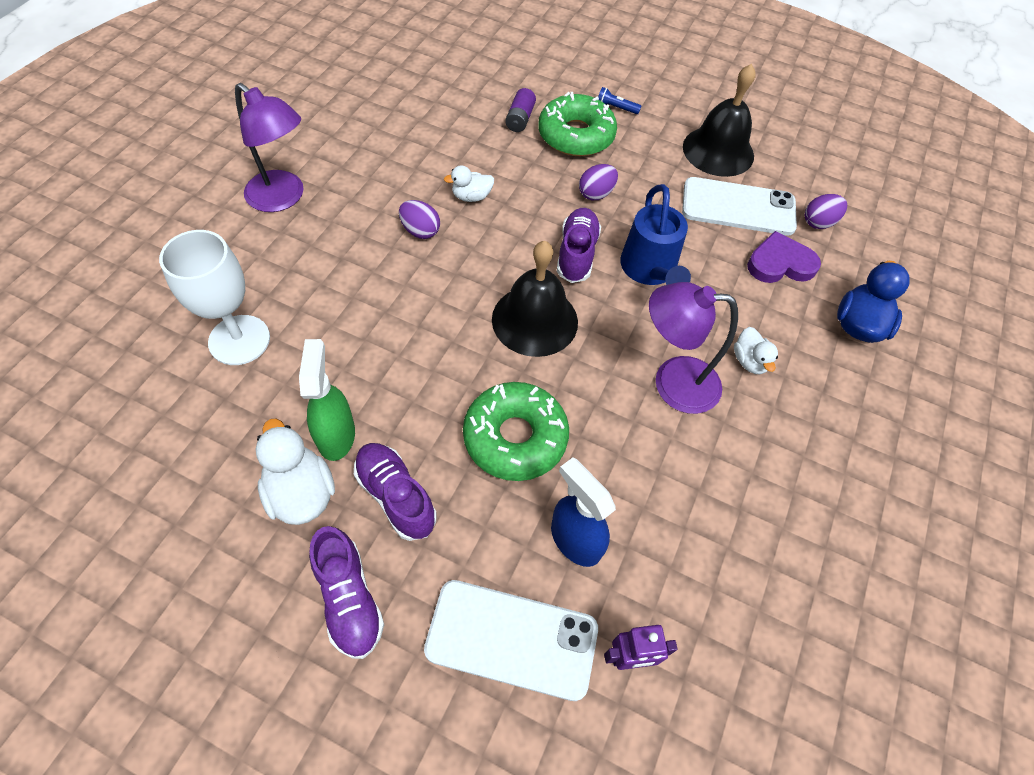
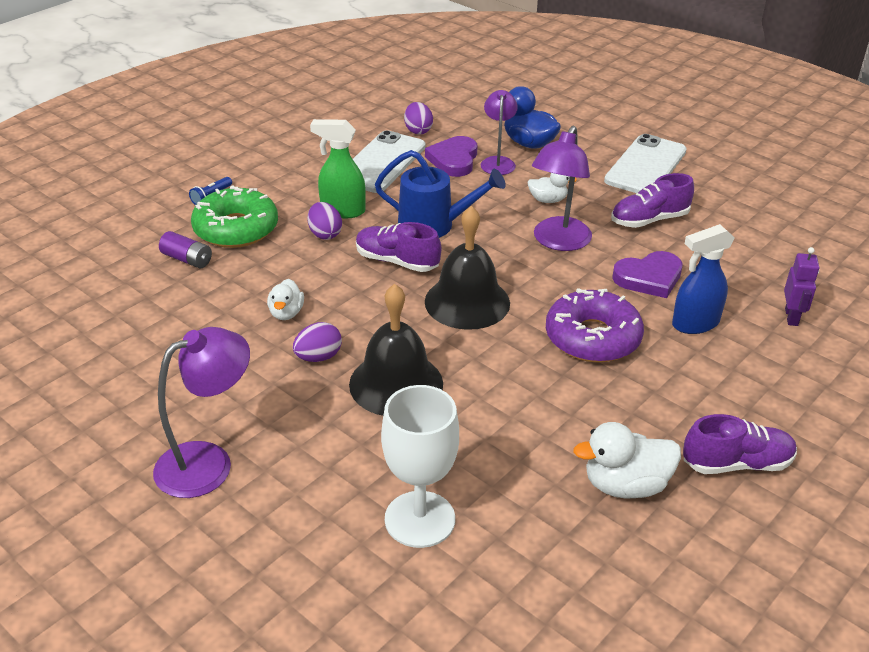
camera: 70 degrees left, 20 degrees down
green spray bottle [299,339,355,461] -> green spray bottle moved to [310,119,366,218]
purple shoe [354,443,437,541] -> purple shoe moved to [611,173,694,228]
white phone [424,580,598,701] -> white phone moved to [604,134,687,193]
green donut [463,382,569,481] -> purple donut [546,288,644,363]
black bell [683,64,756,177] -> black bell moved to [349,284,443,416]
none -> purple lamp [481,90,518,175]
none -> purple heart [612,251,683,298]

